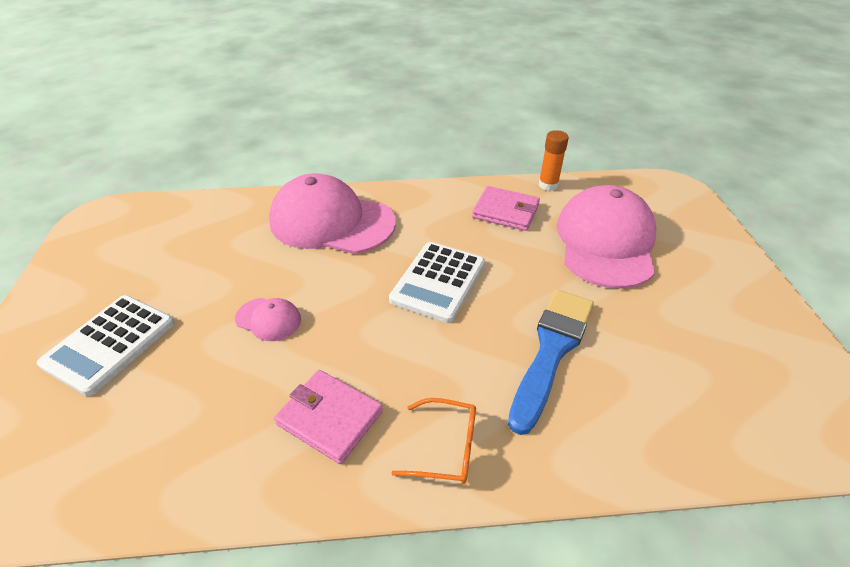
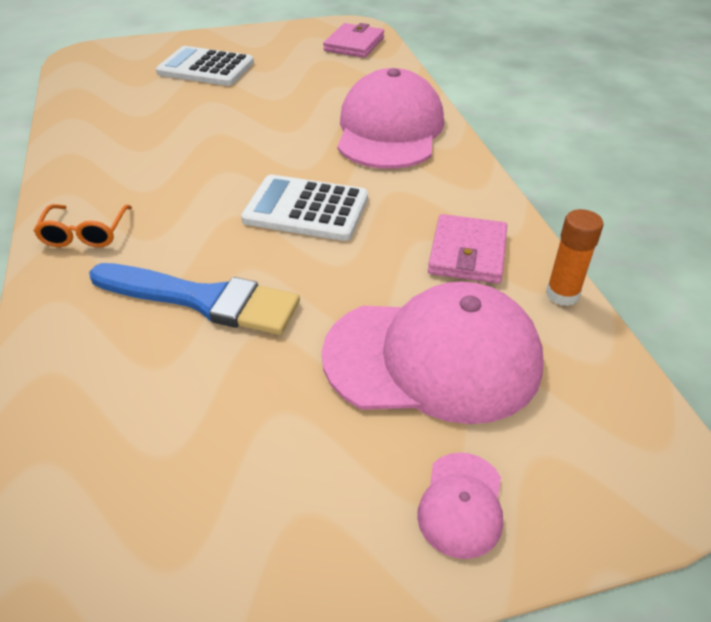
camera: 80 degrees right, 0 degrees up
pink cap [235,298,301,341] -> pink cap moved to [417,452,503,559]
pink wallet [274,370,383,464] -> pink wallet moved to [323,23,384,58]

